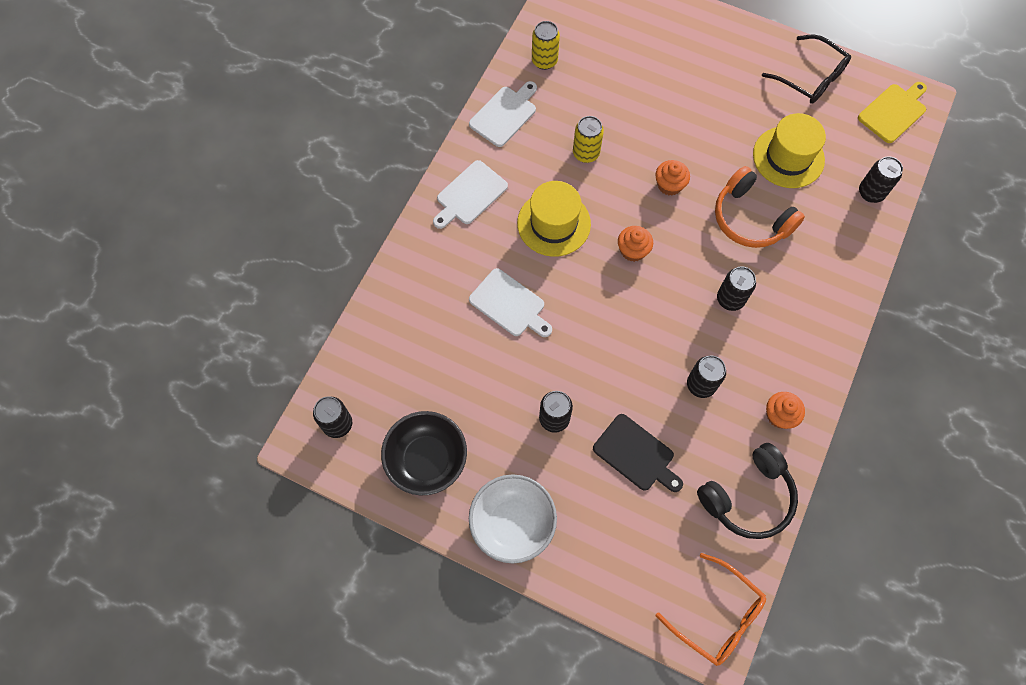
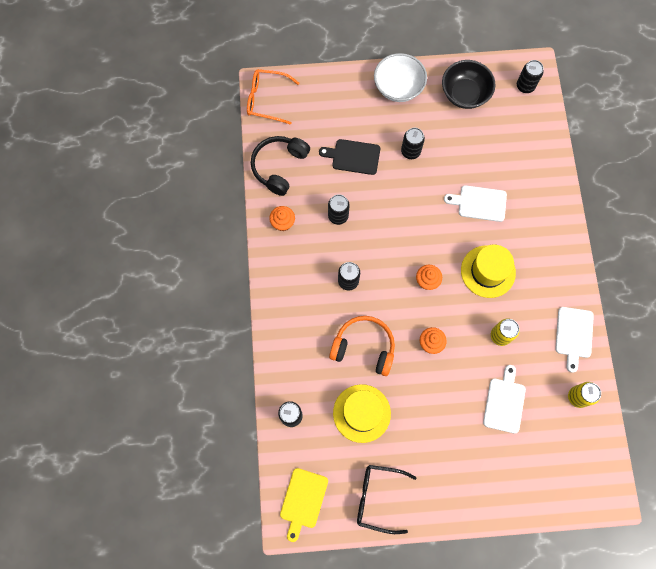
camera: 150 degrees right, 5 degrees up
white cutting board [433,160,508,229] -> white cutting board moved to [483,365,526,433]

